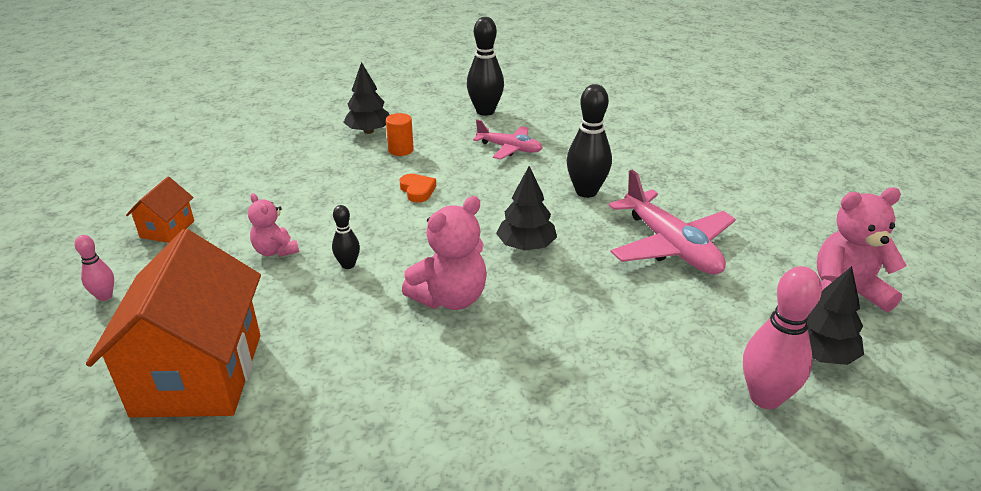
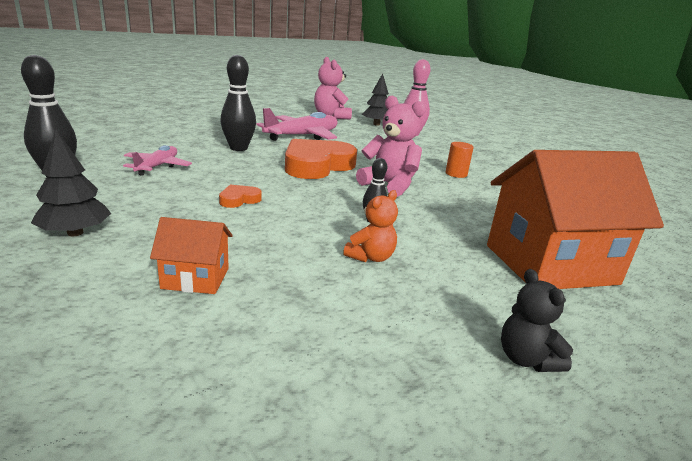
camera: 105 degrees left, 10 degrees down
pink bowling pin [75,235,114,301] -> black teddy bear [501,269,573,372]
orange house [126,177,194,243] -> orange house moved to [150,217,233,294]
pink teddy bear [248,193,299,257] -> orange teddy bear [343,190,398,262]
orange cylinder [386,113,414,156] -> orange cylinder moved to [446,142,474,178]
black tree [496,166,557,251] -> orange heart [285,139,357,179]

